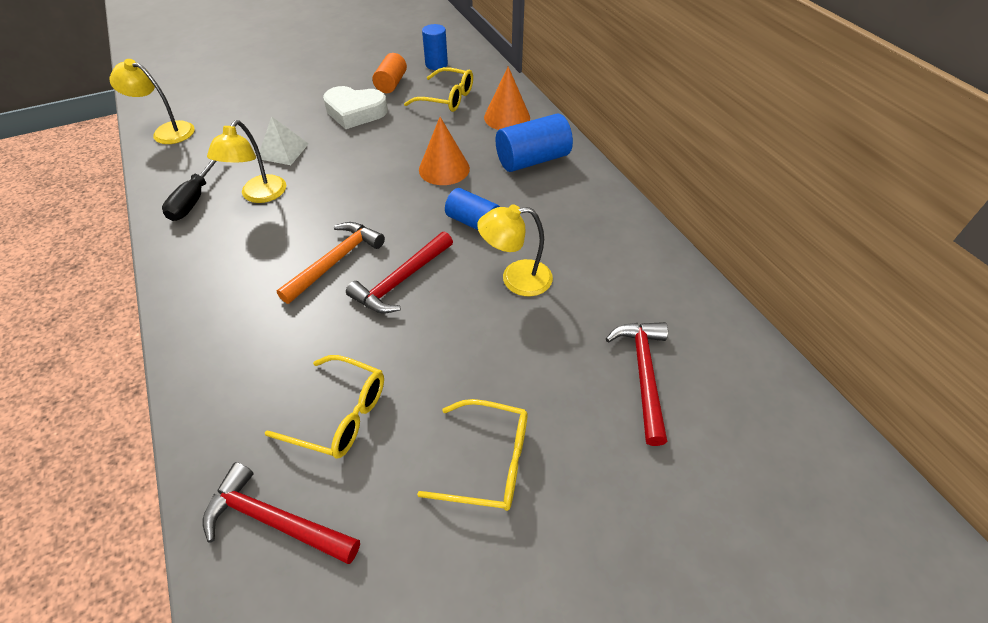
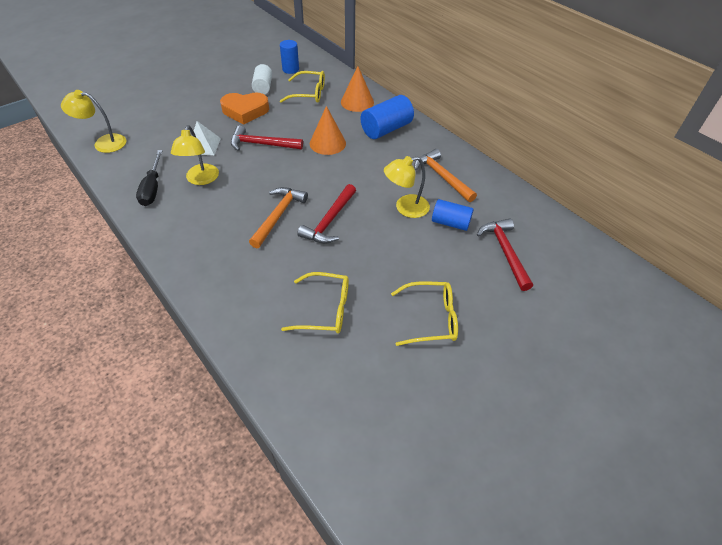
camera: 15 degrees left, 0 degrees up
red hammer [203,462,360,564] -> red hammer moved to [231,125,303,151]
white heart [323,86,388,129] -> orange heart [220,92,269,125]
orange cylinder [372,53,407,93] -> white cylinder [252,64,272,95]
blue cylinder [445,188,500,230] -> blue cylinder moved to [432,199,474,231]
none -> orange hammer [414,149,477,202]

